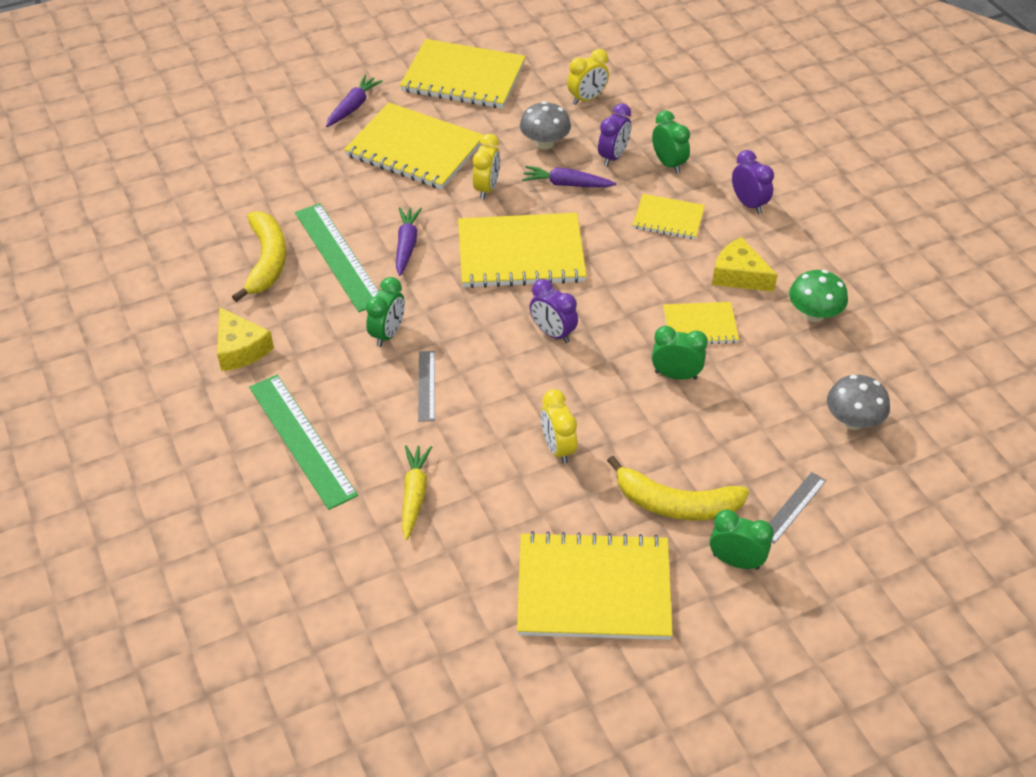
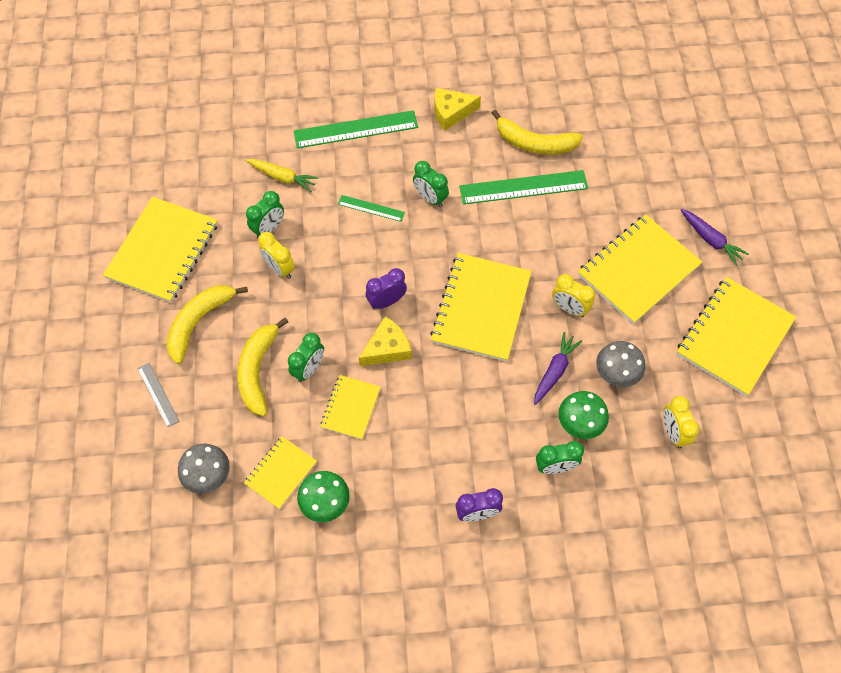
camera: 110 degrees right, 15 degrees up
purple carrot [396,207,422,276] -> none
grey ruler [418,351,435,422] -> green ruler [338,195,405,222]
yellow clock [541,389,577,464] -> yellow clock turned 135 degrees counterclockwise [258,232,295,279]
purple clock [598,103,631,166] -> green mushroom [558,391,609,439]
yellow notebook [633,194,705,239] -> yellow notebook moved to [244,436,317,509]
green clock [710,510,774,570] -> green clock moved to [246,191,284,238]
yellow cheese [712,237,777,292] -> yellow cheese moved to [359,316,412,366]
none -> yellow banana [237,318,288,416]

